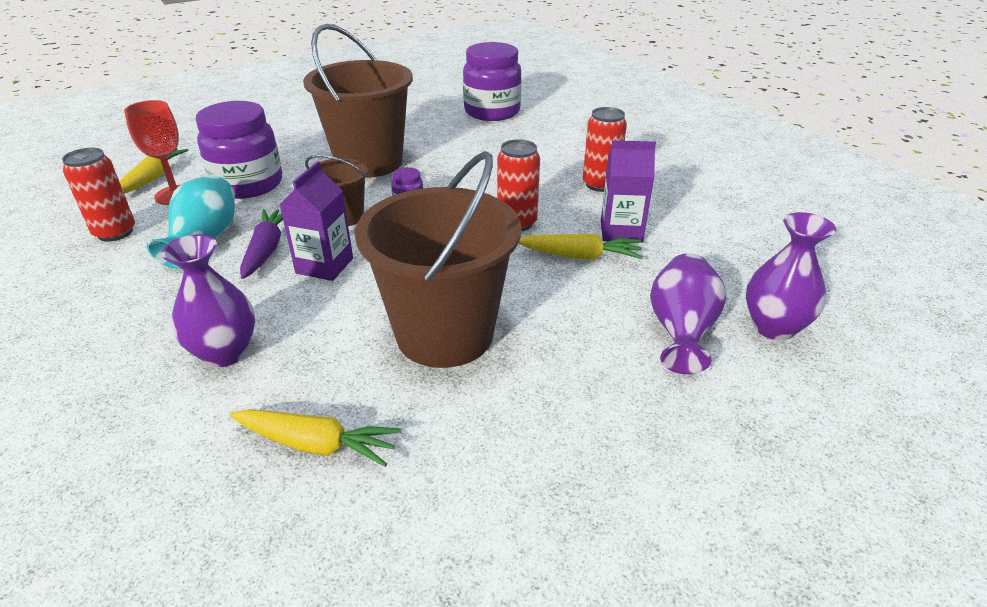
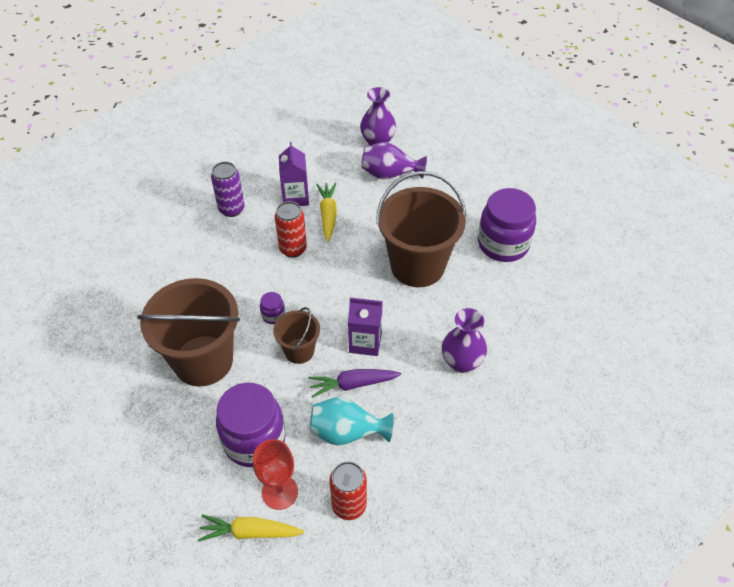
camera: 100 degrees left, 15 degrees up
yellow carrot [230,409,402,467] -> none
purple jar [463,42,522,121] -> purple jar moved to [478,188,536,262]
red can [583,107,627,192] -> purple can [211,162,245,217]

